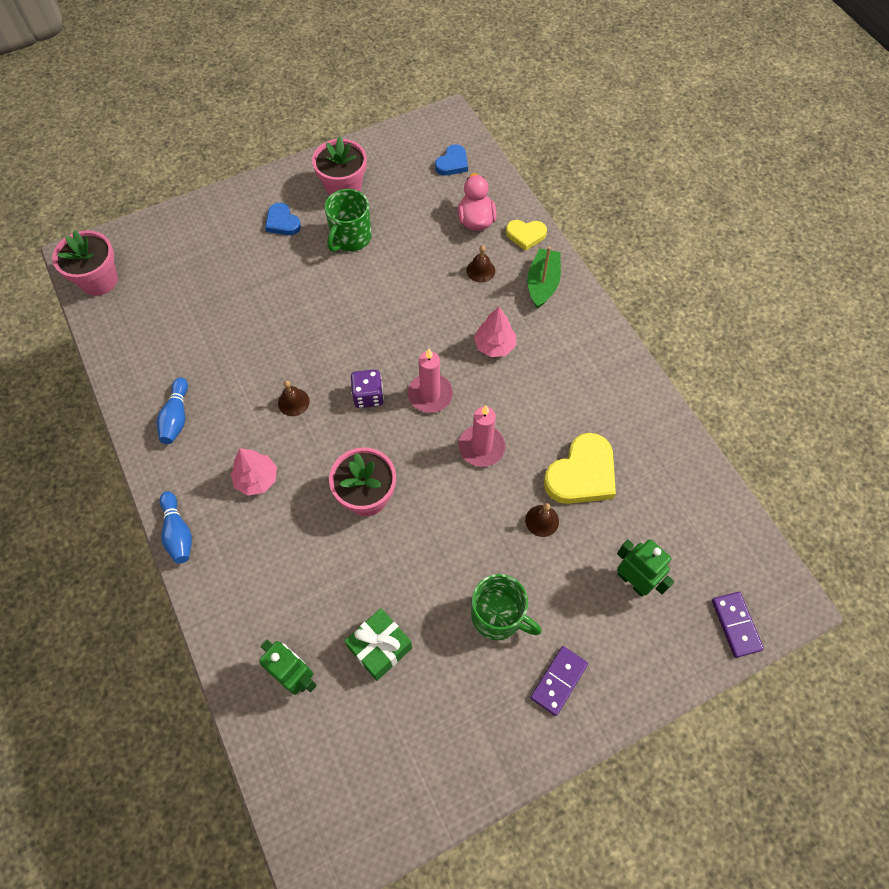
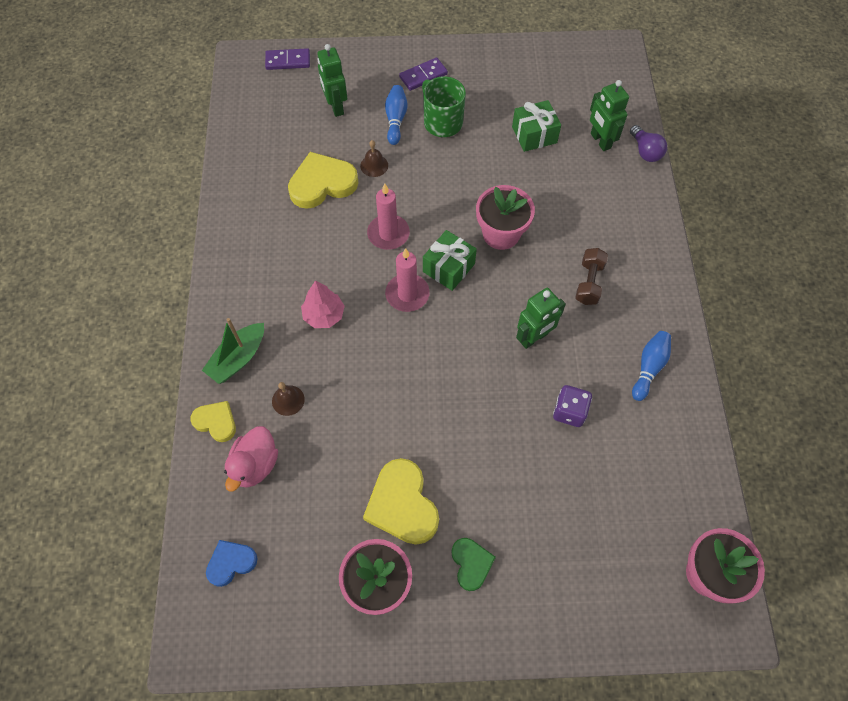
camera: 155 degrees left, 0 degrees up
blue bowling pin [159,491,192,564] -> blue bowling pin moved to [385,85,408,145]
pink tree [231,448,277,496] -> brown dumbbell [575,248,608,305]
blue heart [265,203,301,235] -> green heart [452,538,496,591]
brown bell [278,381,310,416] -> green robot [516,288,566,349]
green mug [325,189,372,252] -> yellow heart [363,458,439,545]
purple dice [351,369,384,408] -> purple dice moved to [553,385,592,427]
purple domino [712,592,764,658] -> purple domino turned 75 degrees clockwise [265,48,310,70]
none -> green gift [423,230,477,291]
none -> purple light bulb [630,125,667,162]

